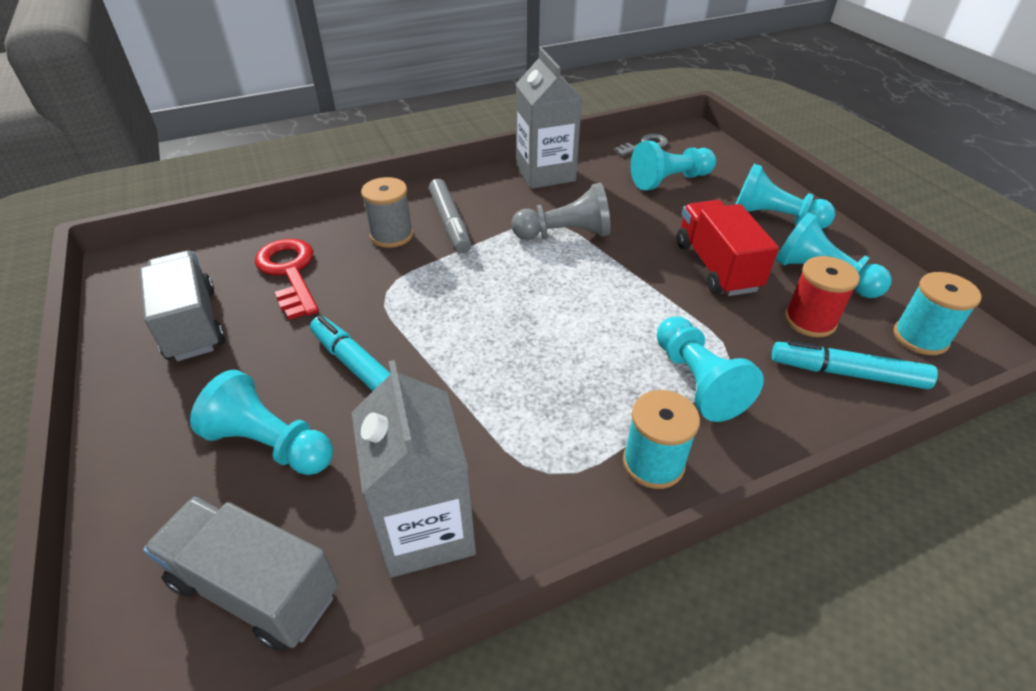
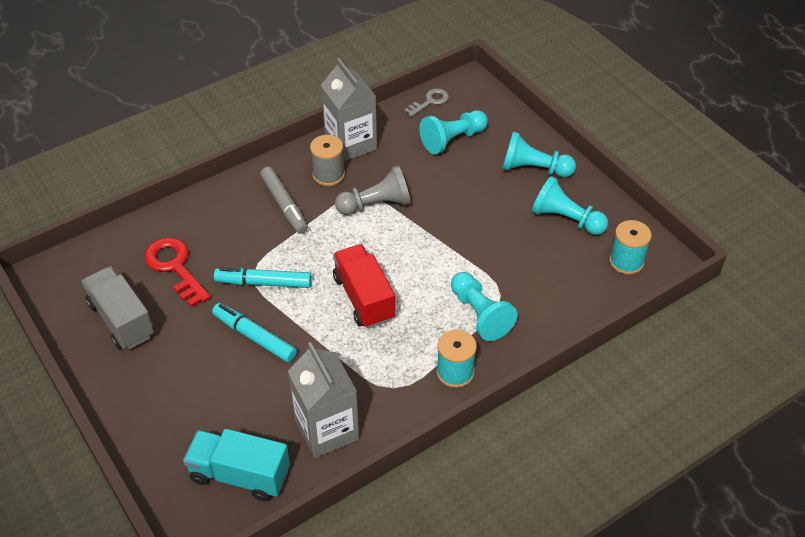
camera: 10 degrees left, 5 degrees up
grey truck [143,497,338,651] -> turquoise truck [183,429,290,501]
turquoise pawn [190,370,333,475] -> none
grey spool [361,177,413,248] -> grey spool moved to [310,135,345,186]
red truck [677,200,779,296] -> red truck moved to [333,244,395,328]
turquoise marker [772,340,938,389] -> turquoise marker moved to [214,268,312,288]
red spool [785,256,860,337] -> none

